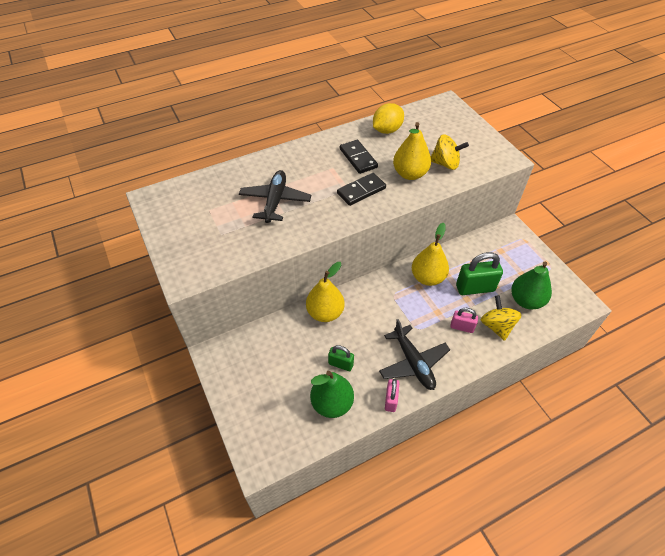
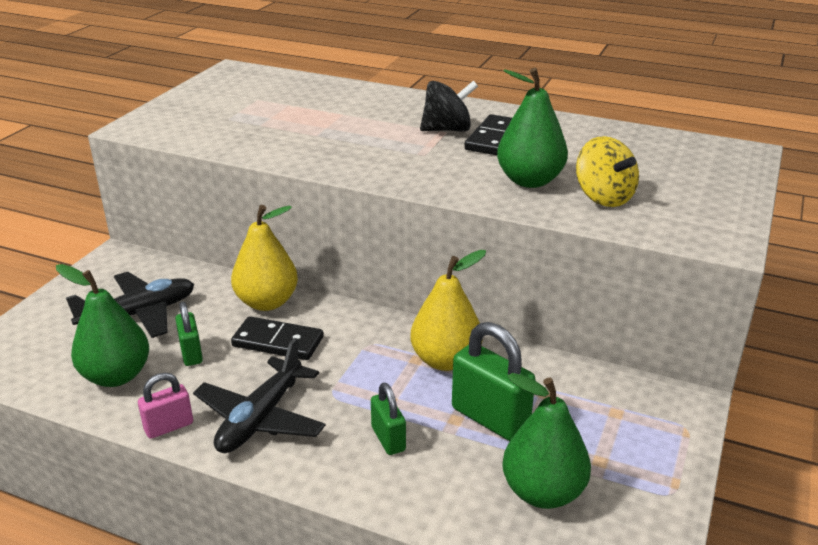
camera: 50 degrees right, 20 degrees down
black plane [239,170,311,223] -> black plane moved to [66,272,194,338]
black domino [337,173,386,206] -> black domino moved to [231,316,323,360]
yellow lemon [373,103,404,134] -> none
yellow pear [393,122,431,180] -> green pear [497,68,568,188]
pink padlock [450,308,478,333] -> green padlock [371,383,406,455]
yellow spinning top [481,295,522,341] -> none
none -> black spinning top [420,80,478,132]

